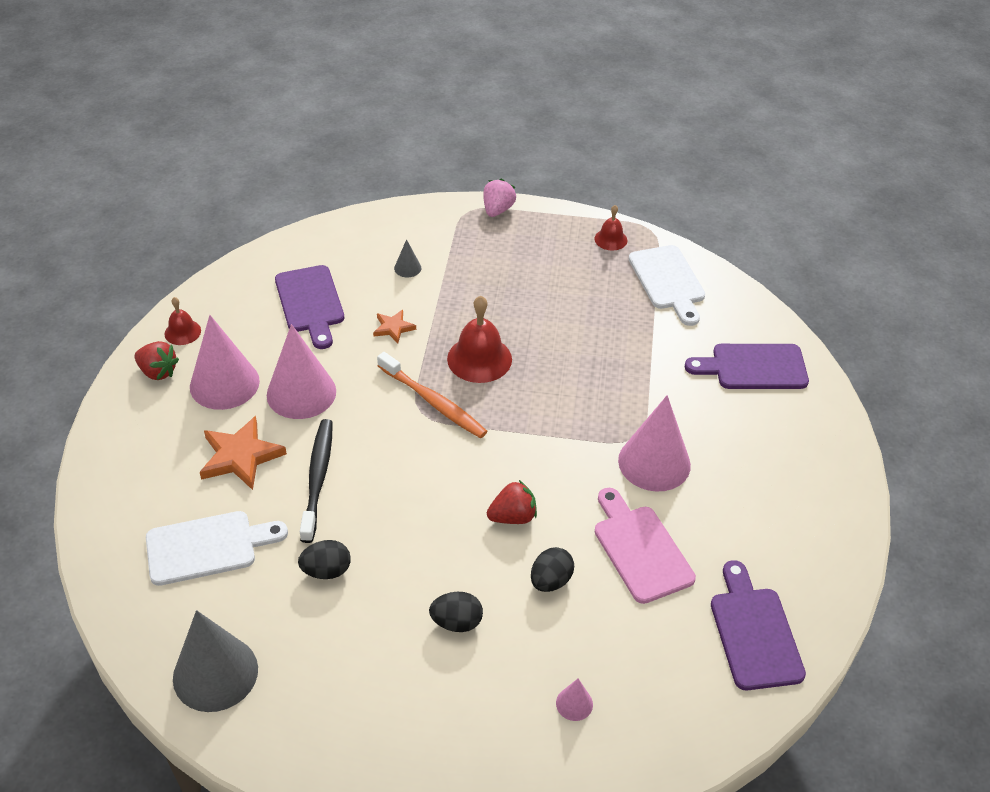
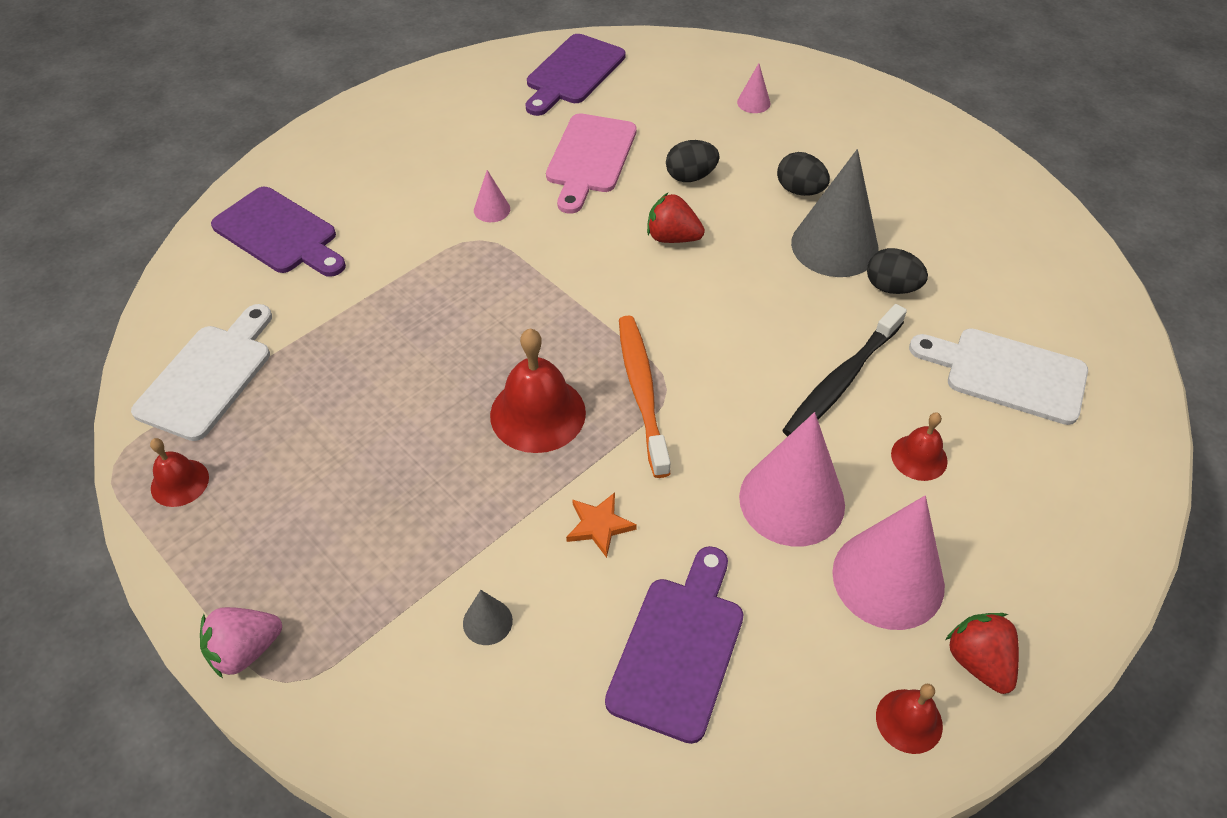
camera: 140 degrees left, 5 degrees up
grey cone [173,610,258,712] -> grey cone moved to [791,149,879,277]
orange star [200,416,287,490] -> red bell [891,412,948,481]
pink cone [618,395,691,492] -> pink cone [474,170,510,222], size x0.44

